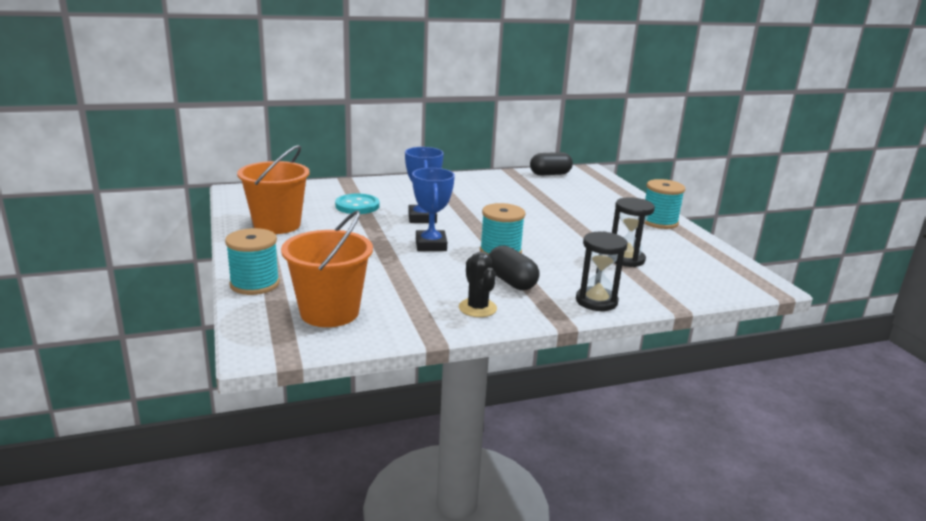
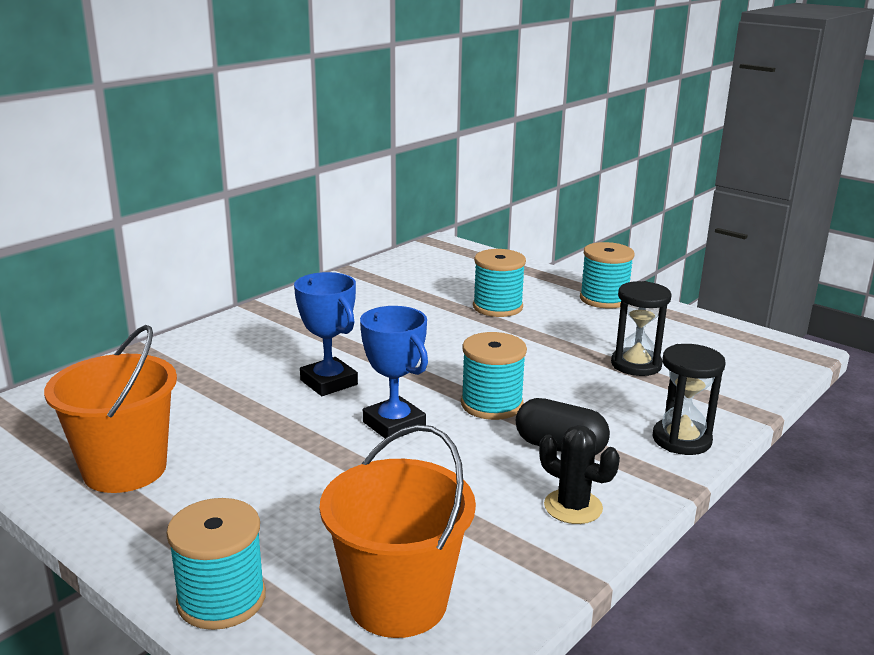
camera: 30 degrees left, 0 degrees up
turquoise button [335,194,380,214] -> none
black capsule [530,152,573,176] -> none
none -> turquoise spool [473,249,526,317]

